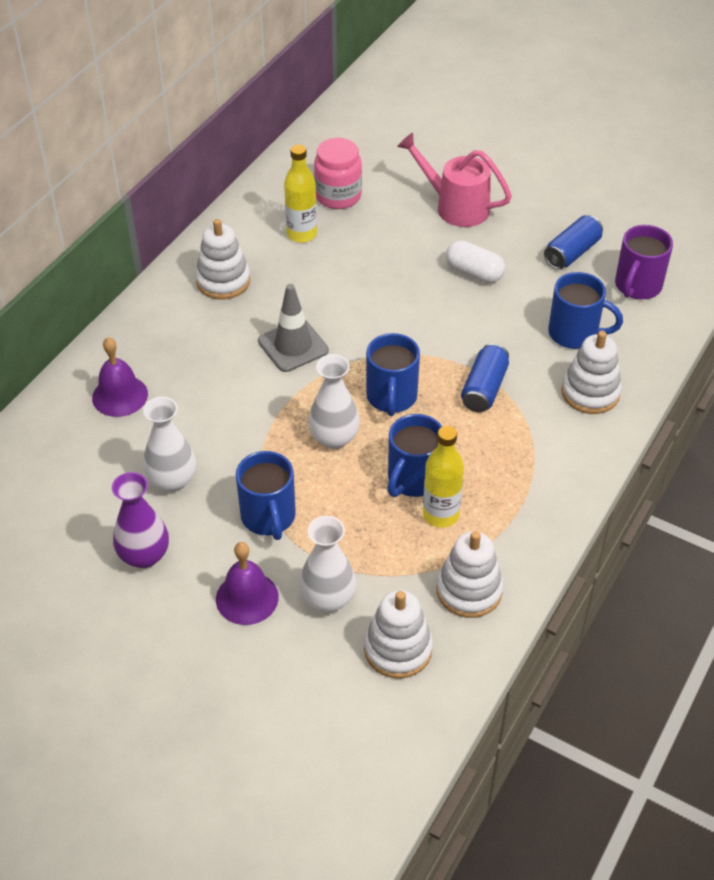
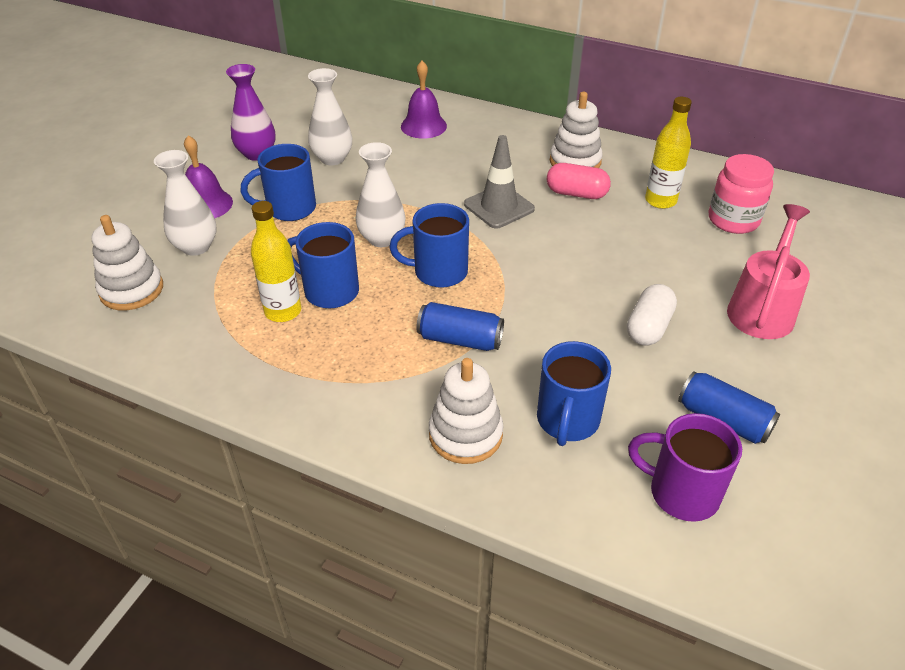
camera: 85 degrees right, 5 degrees down
white stacking toy [436,531,503,618] -> none
none -> pink capsule [547,163,611,199]

